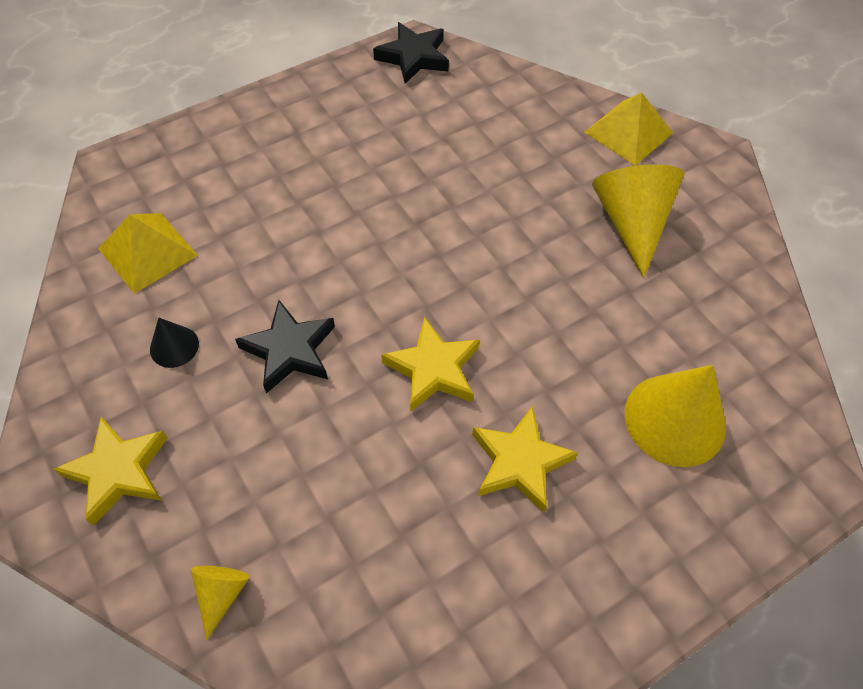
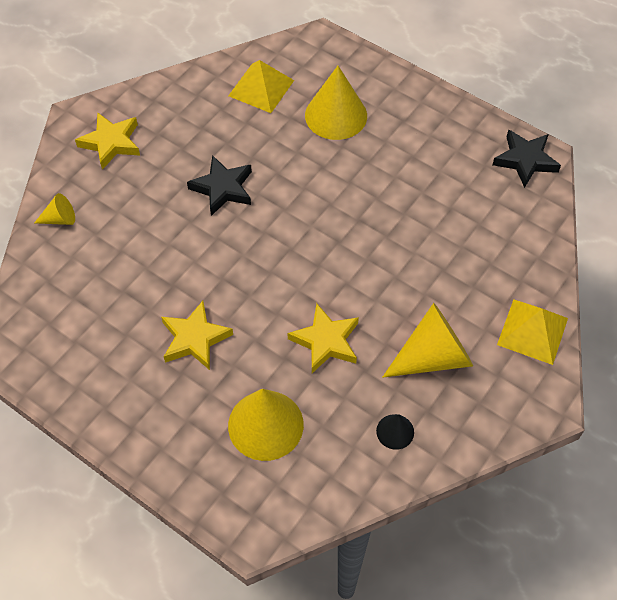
camera: 70 degrees right, 0 degrees up
black cone [150,318,199,368] -> black cone moved to [376,414,414,450]
yellow star [381,317,480,412] -> yellow star moved to [287,303,359,373]
none -> yellow cone [305,66,367,140]

